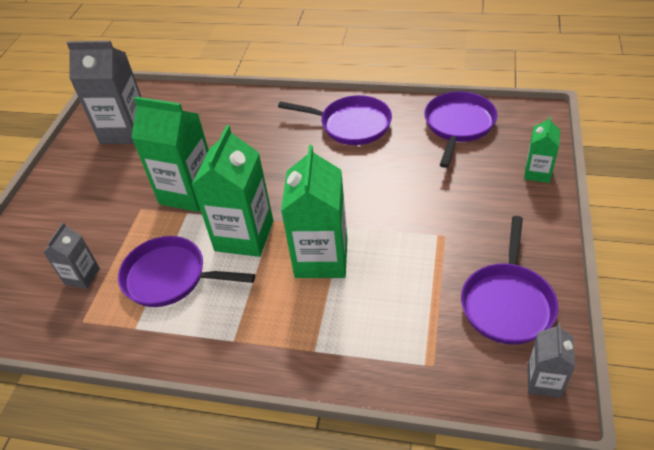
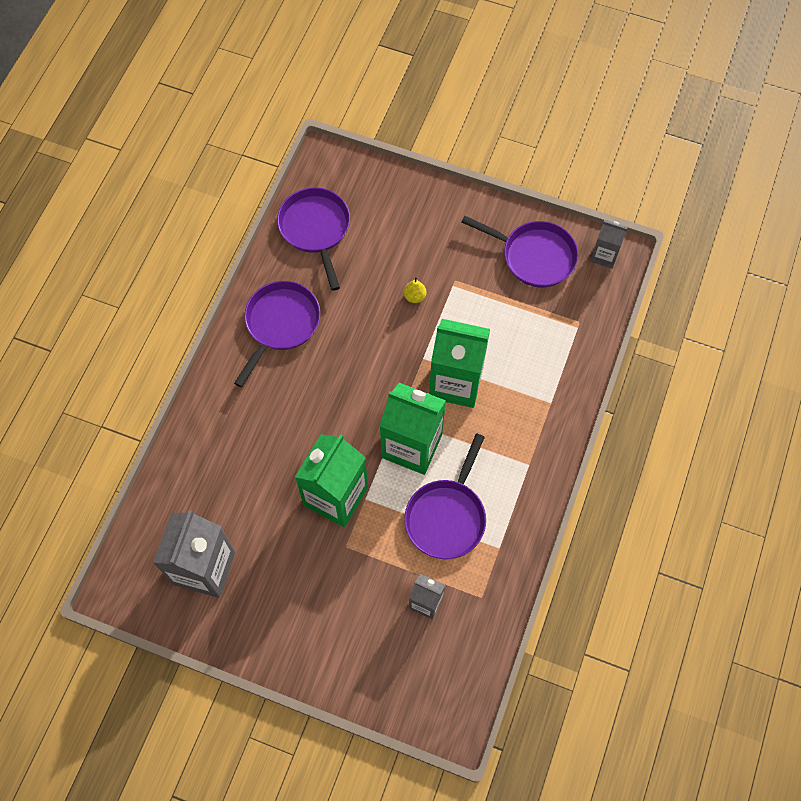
camera: 85 degrees left, 20 degrees up
purple pan [424,91,497,168] -> purple pan turned 45 degrees clockwise [277,187,350,291]
green carton [524,116,560,183] -> none
none -> yellow pear [404,277,426,303]

